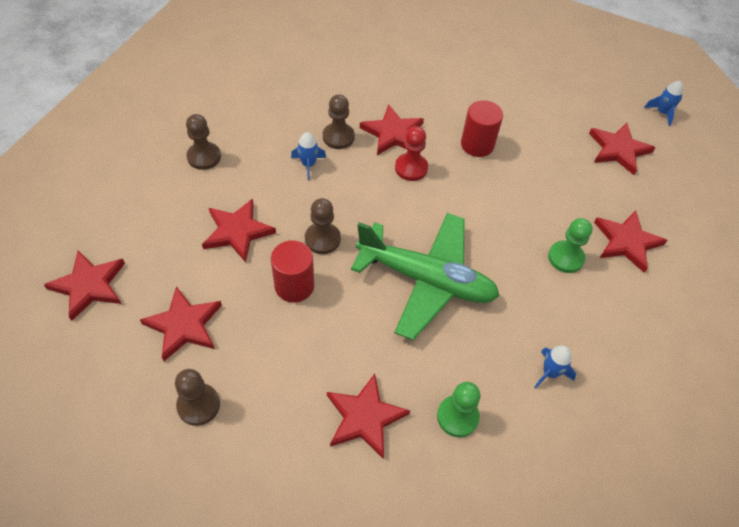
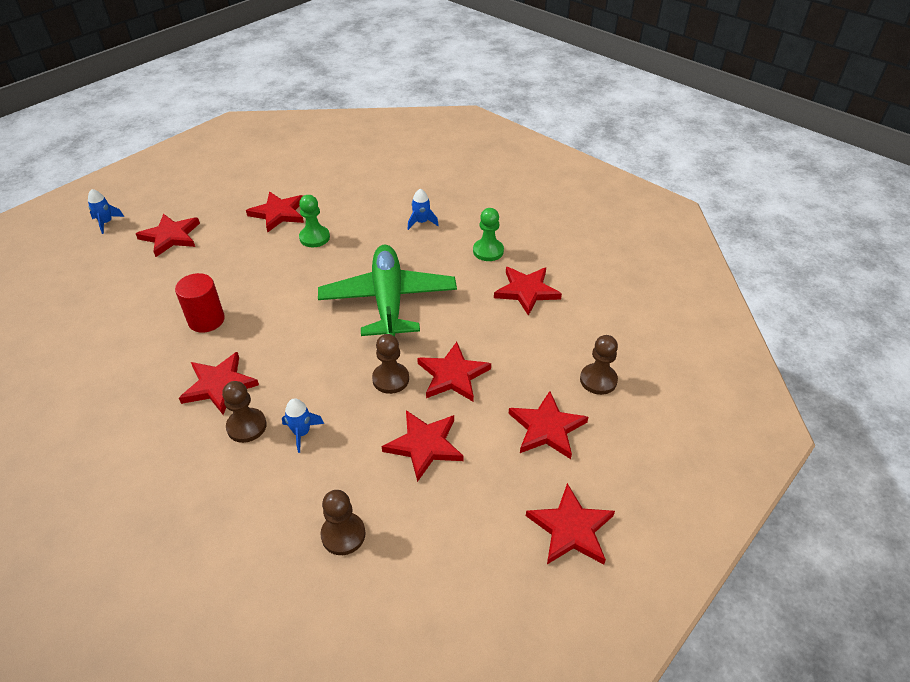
camera: 115 degrees left, 10 degrees down
red cylinder [271,240,314,303] -> red star [417,342,491,402]
red pawn [395,126,428,181] -> none

